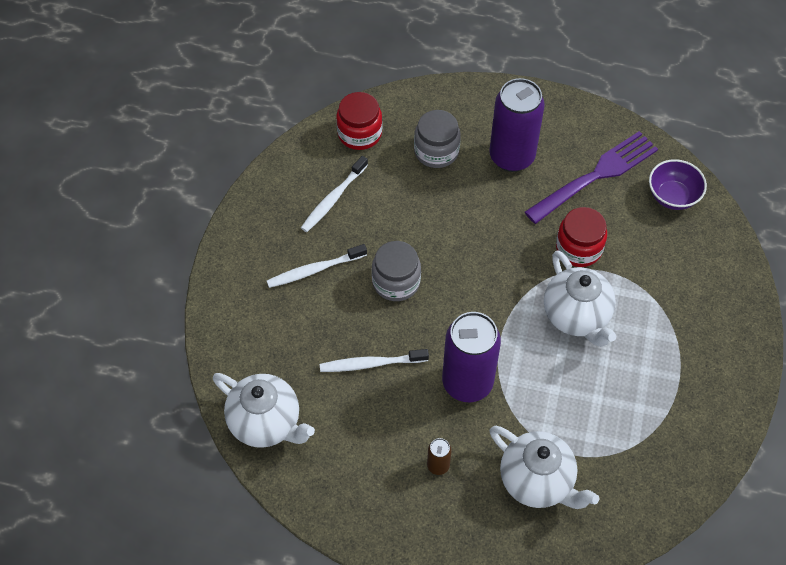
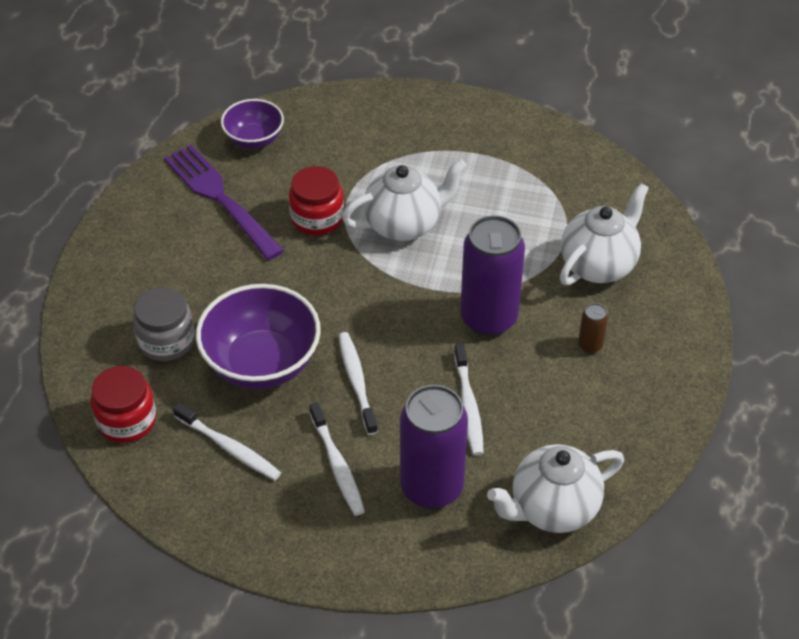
camera: 90 degrees left, 10 degrees down
white teapot [213,373,315,448] -> white teapot turned 150 degrees counterclockwise [487,444,624,533]
grey jar [372,241,421,301] -> white toothbrush [338,332,378,435]
purple can [489,78,545,172] -> purple can moved to [400,385,468,509]
none -> purple bowl [196,284,321,389]

